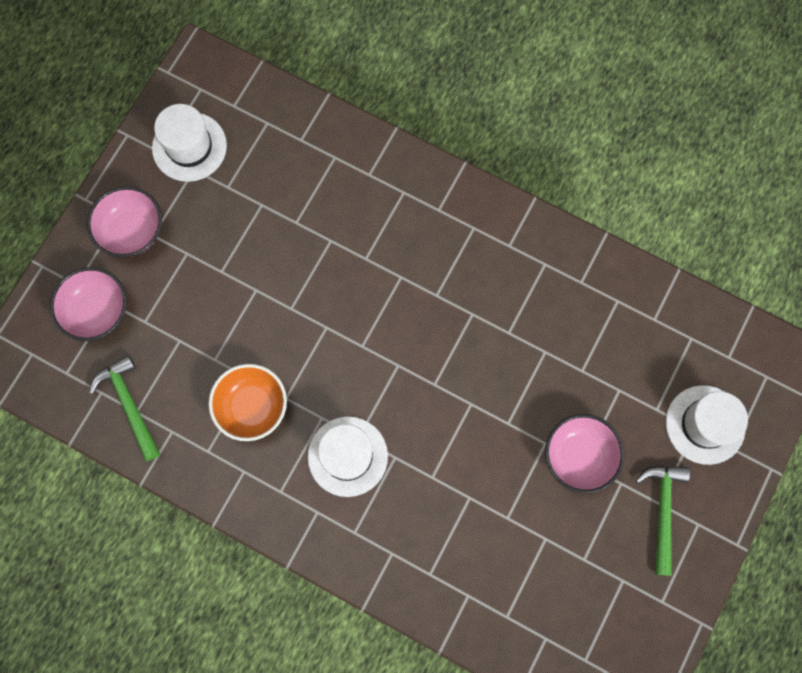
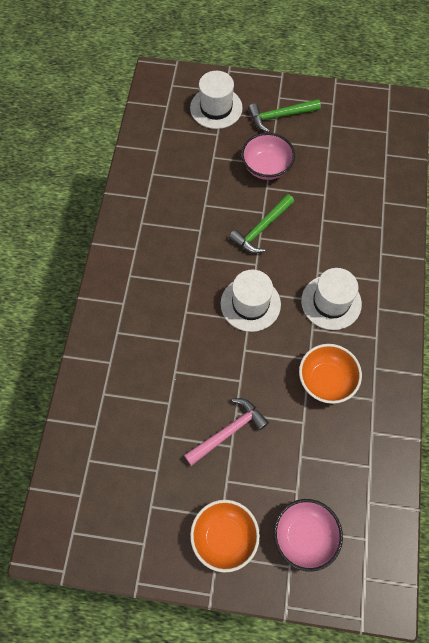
camera: 110 degrees left, 10 degrees down
pink bowl [87,186,162,258] -> orange bowl [190,500,260,572]
green hammer [89,355,160,461] -> green hammer moved to [229,194,294,253]
white hat [152,104,227,182] -> white hat moved to [221,269,281,332]
none -> pink hammer [184,398,269,466]

